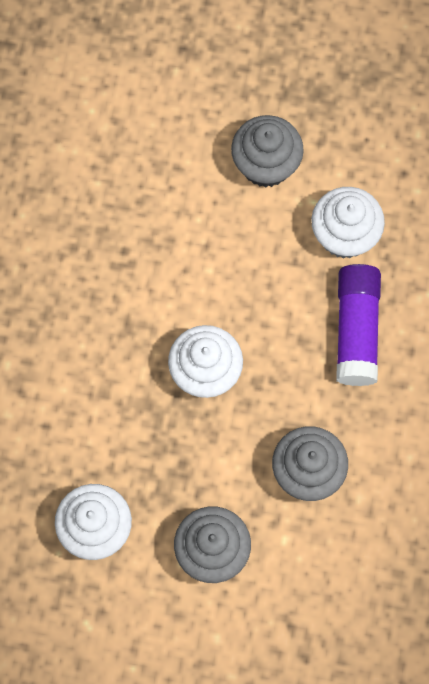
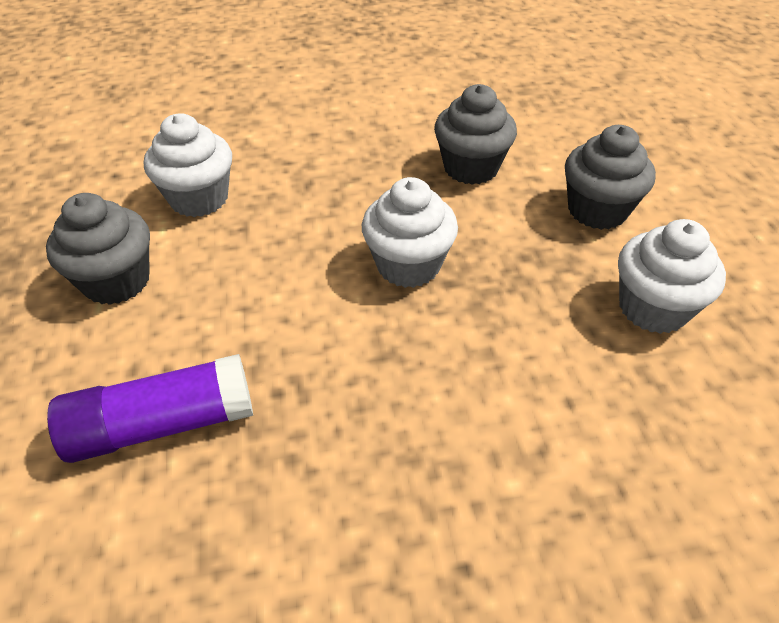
camera: 110 degrees left, 25 degrees down
purple glue stick [336,264,381,386] -> purple glue stick moved to [47,354,253,463]

